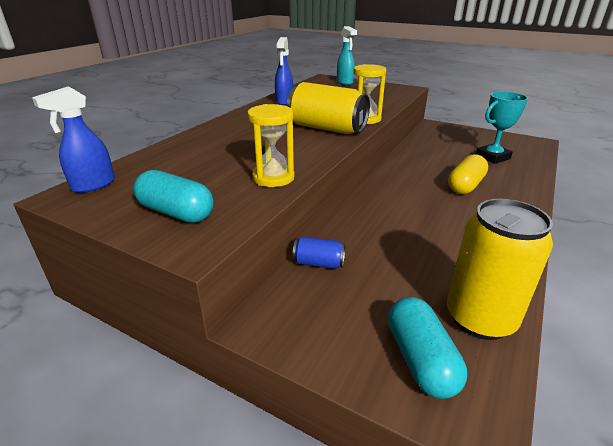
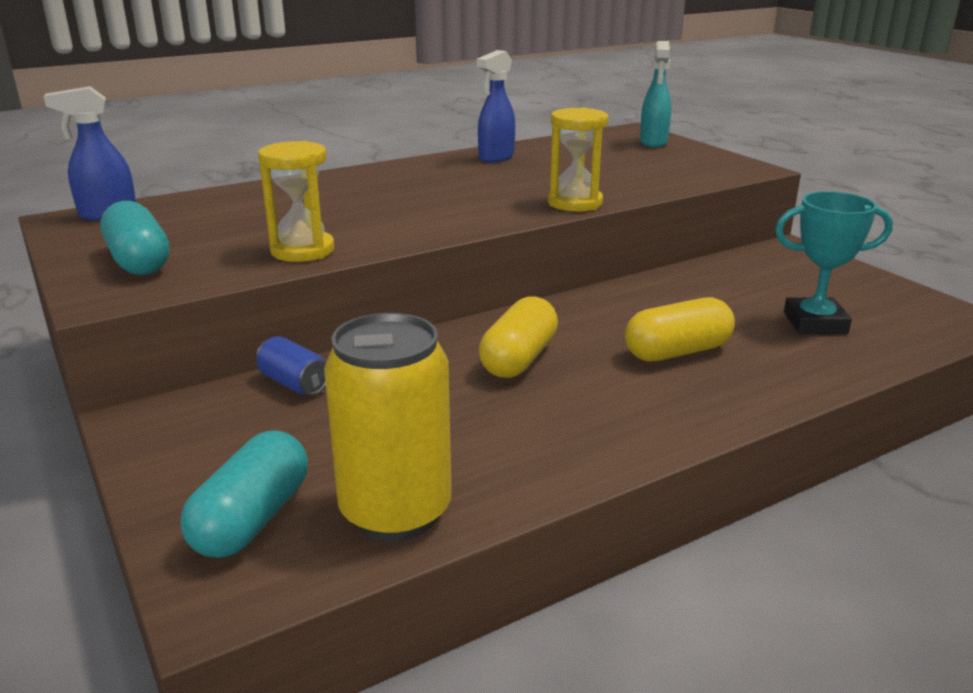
camera: 30 degrees right, 5 degrees down
yellow can [287,82,370,134] -> none
none -> yellow capsule [479,296,558,378]

